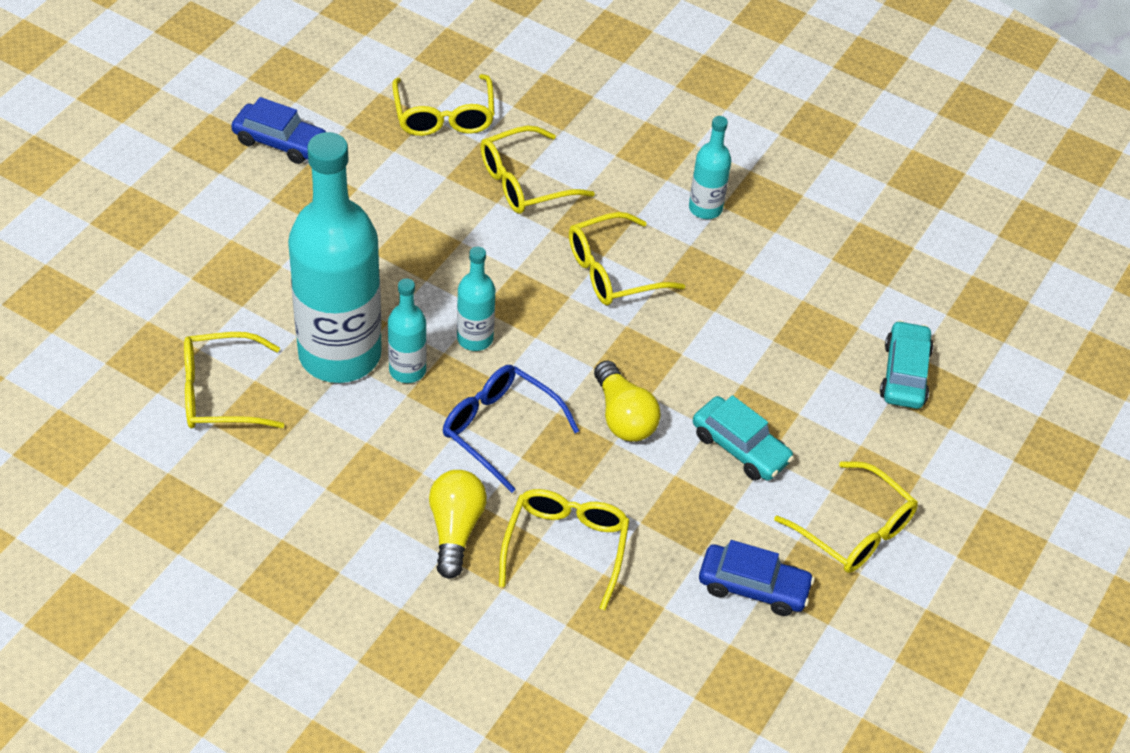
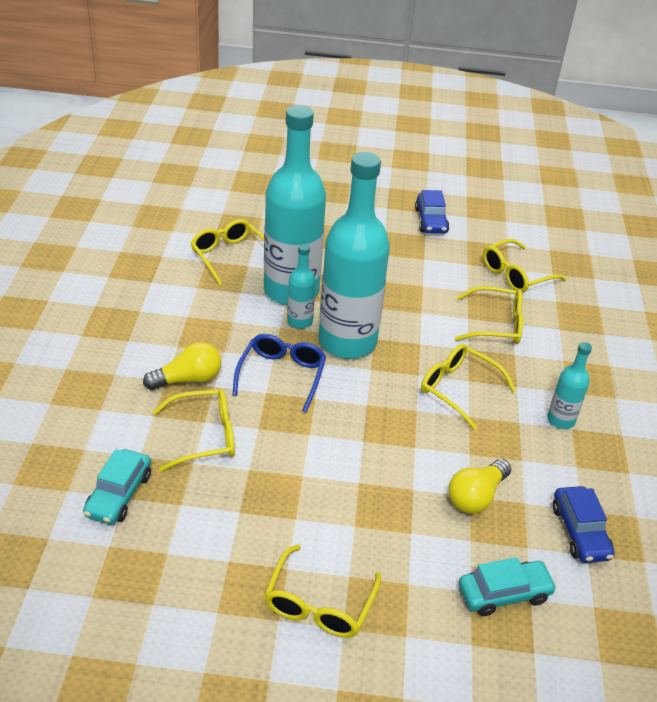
camera: 65 degrees right, 10 degrees down
turquoise bottle [457,246,495,351] -> turquoise bottle [319,152,390,359], size x2.24
yellow glasses [480,126,595,214] -> yellow glasses turned 150 degrees clockwise [455,286,523,344]
yellow light bulb [594,361,661,442] -> yellow light bulb moved to [449,459,511,514]
turquoise car [693,395,794,481] -> turquoise car moved to [83,449,151,525]
blue car [699,540,815,616] -> blue car moved to [553,486,615,563]

